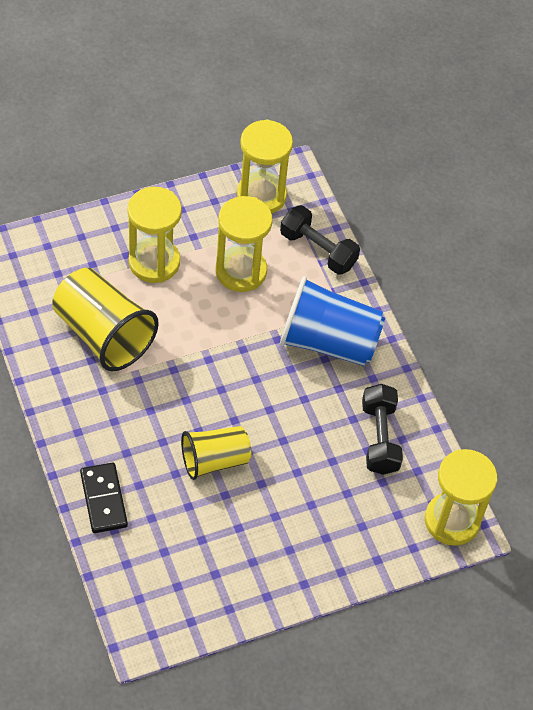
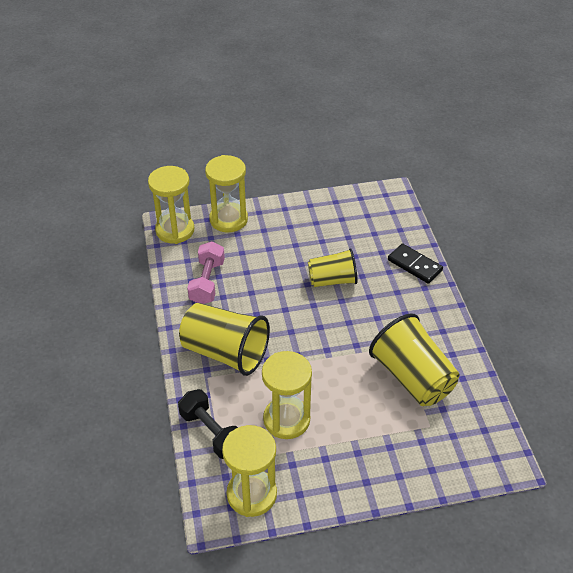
camera: 165 degrees left, 10 degrees down
black domino [80,463,128,533] -> black domino turned 45 degrees counterclockwise [388,244,443,284]
yellow hourglass [127,187,182,283] -> yellow hourglass moved to [205,155,248,232]
blue cup [280,276,385,366] -> yellow cup [179,303,270,376]
black dumbbell [362,384,403,475] -> pink dumbbell [187,241,225,304]

